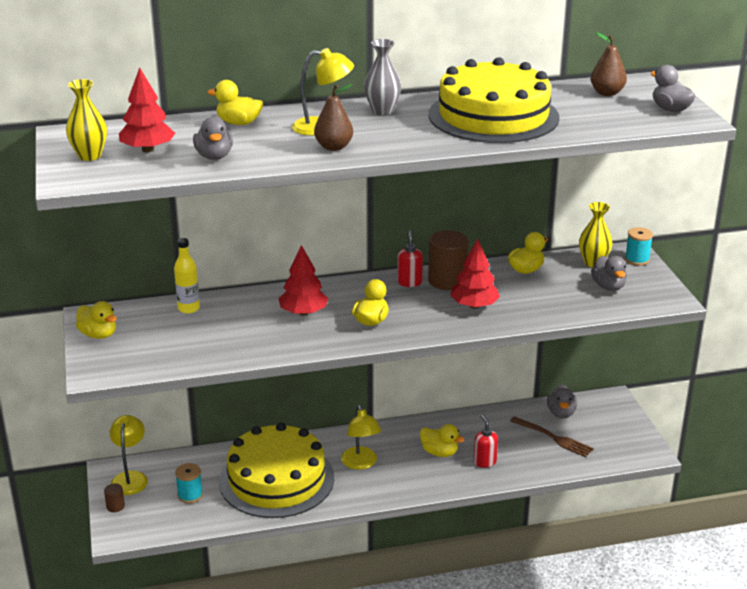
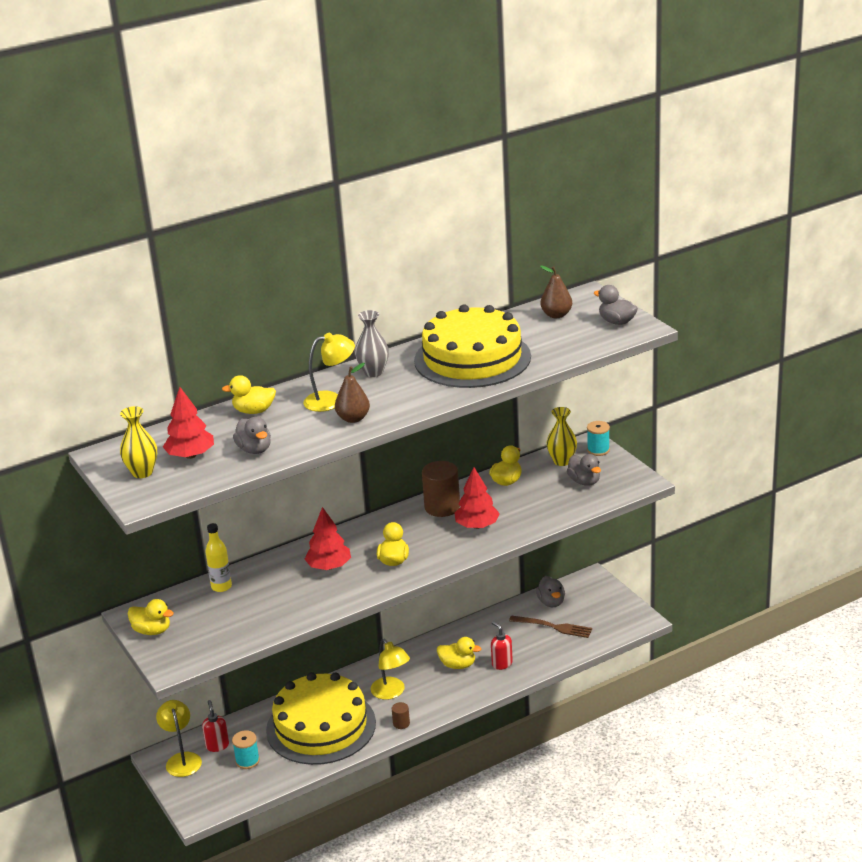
camera: 15 degrees left, 0 degrees up
brown cylinder [104,484,125,512] -> brown cylinder moved to [392,702,410,729]
red soap dispenser [397,230,423,287] -> red soap dispenser moved to [202,700,229,752]

